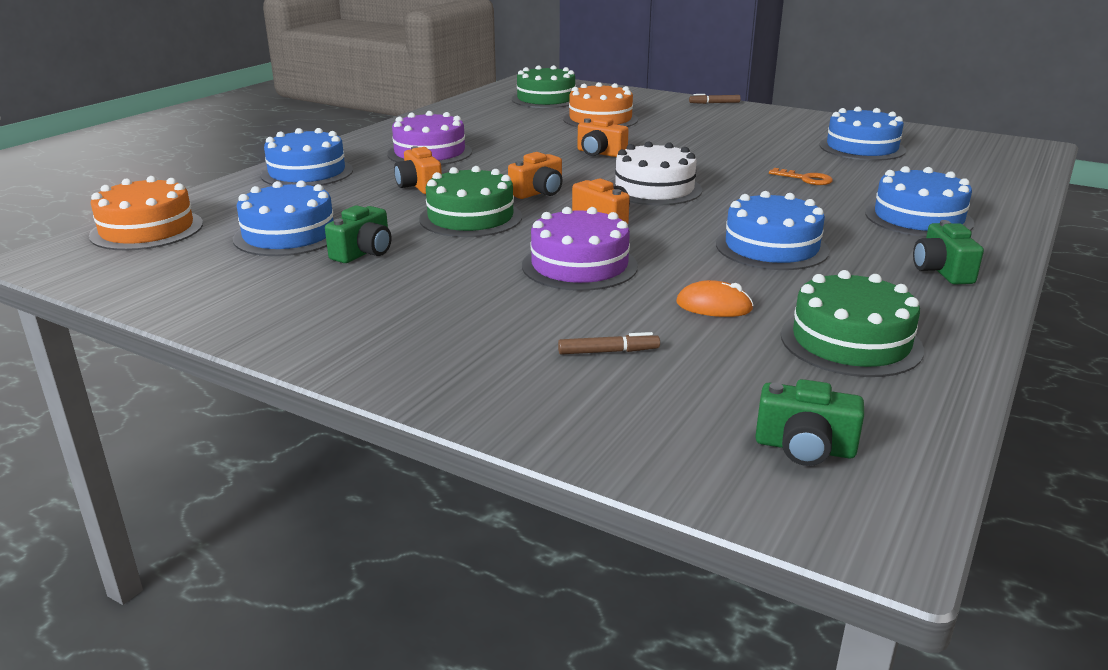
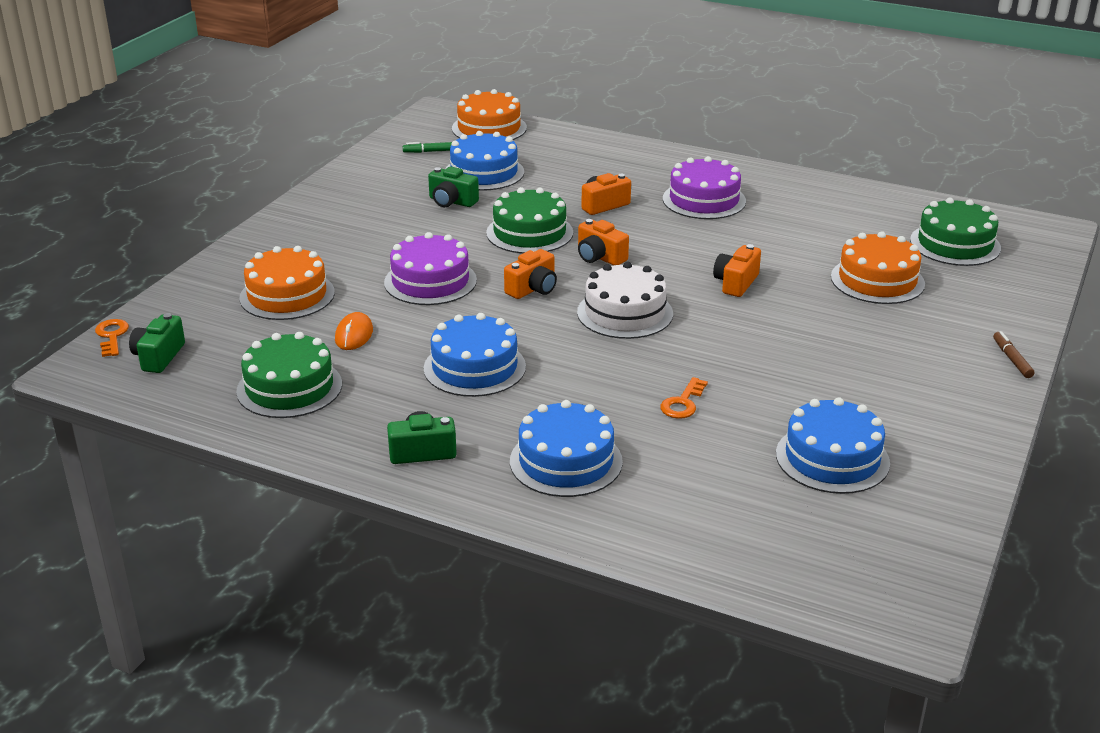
camera: 85 degrees right, 5 degrees up
blue cake [260,128,353,186] -> none
brown marker [558,332,660,355] -> orange cake [239,246,335,320]
none -> orange key [95,319,129,357]
none -> green marker [403,142,452,153]

